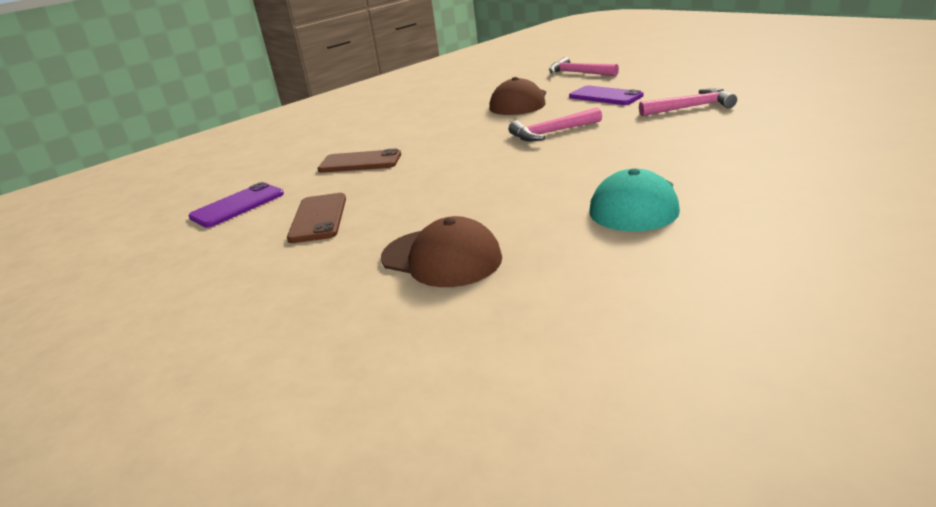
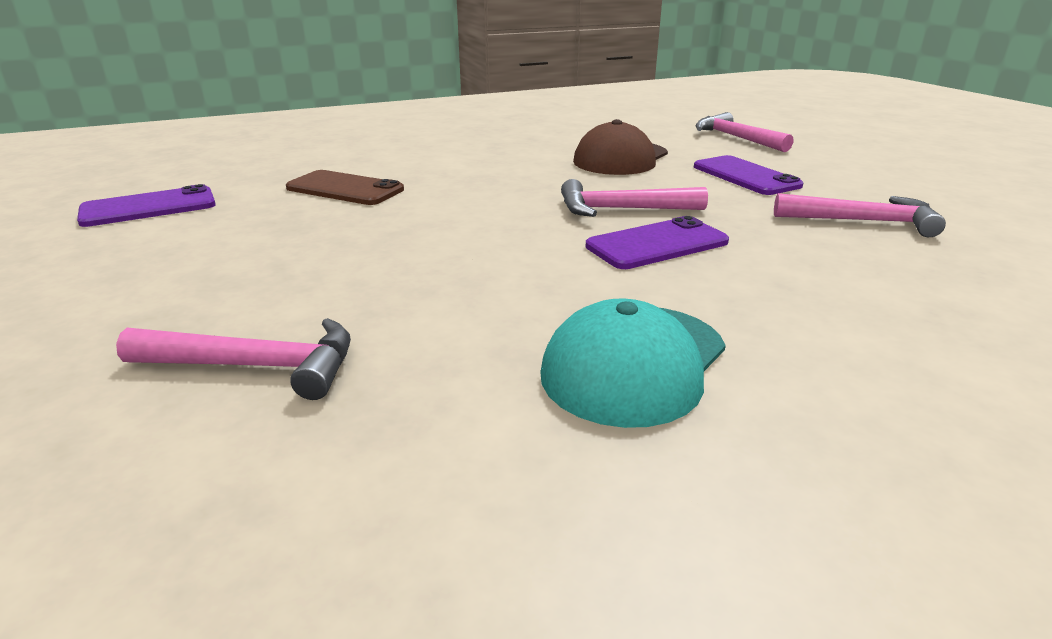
camera: 15 degrees right, 0 degrees up
brown phone [287,193,346,243] -> none
brown cap [381,216,502,287] -> pink hammer [116,318,351,400]
none -> purple phone [586,216,729,269]

